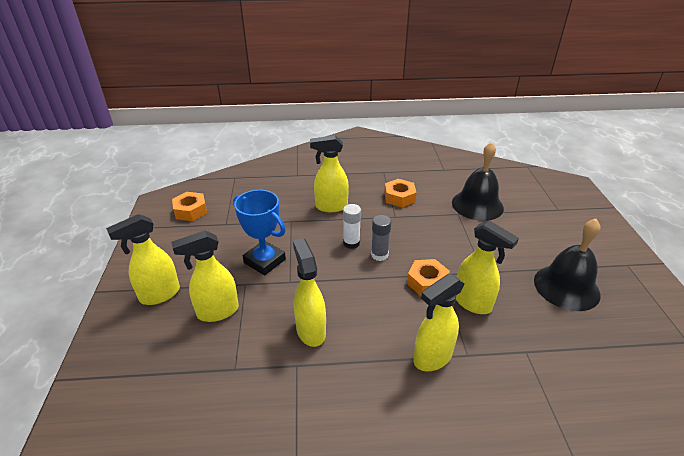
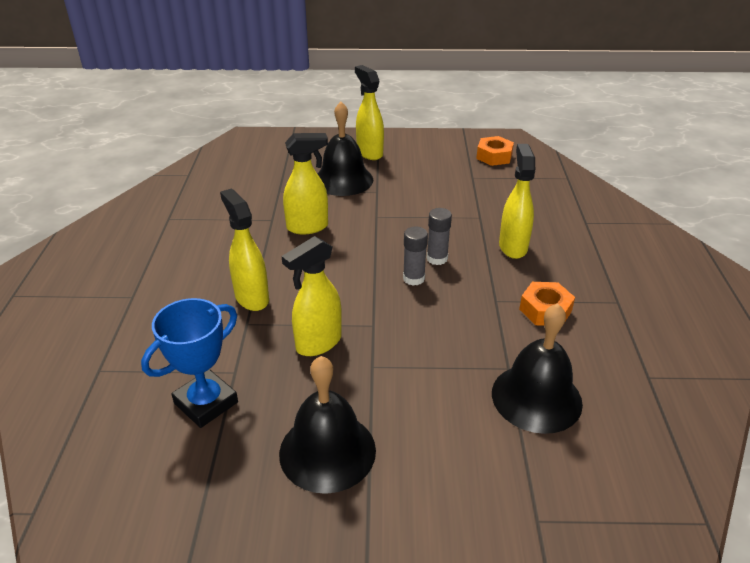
camera: 95 degrees right, 0 degrees up
yellow spray bottle [171,230,239,322] -> black bell [317,102,373,196]
blue trophy [233,190,286,276] -> blue trophy moved to [141,298,238,428]
white glue stick [343,204,361,249] -> grey glue stick [427,208,452,265]
orange nut [407,259,450,296] -> none

